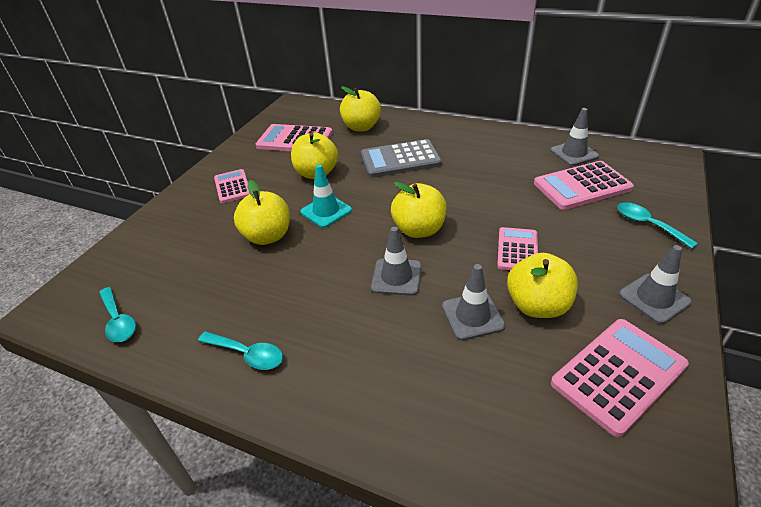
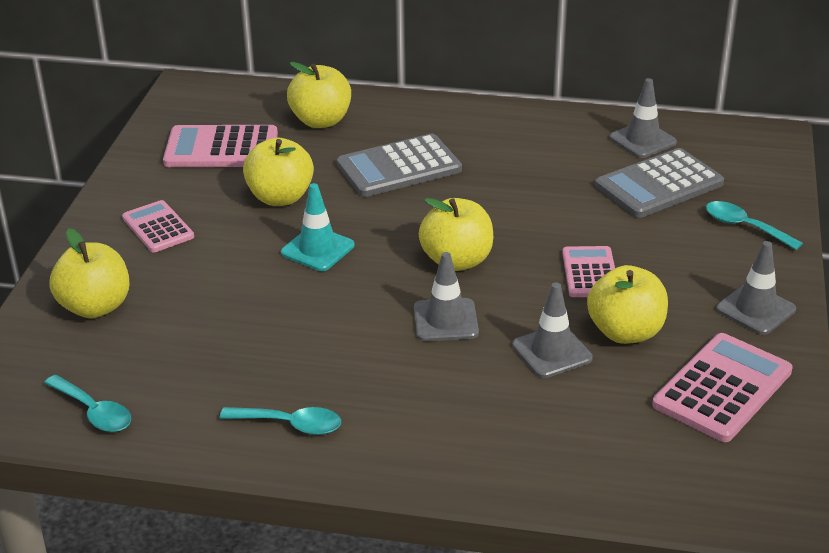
camera: 15 degrees left, 5 degrees down
yellow apple [234,180,290,245] -> yellow apple moved to [49,228,129,318]
pink calculator [534,161,634,210] -> grey calculator [595,148,724,218]

